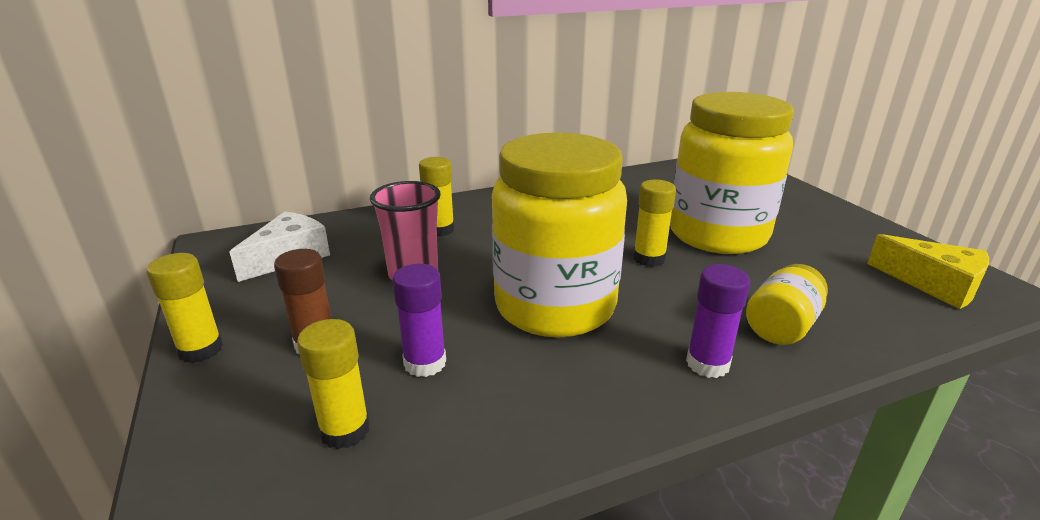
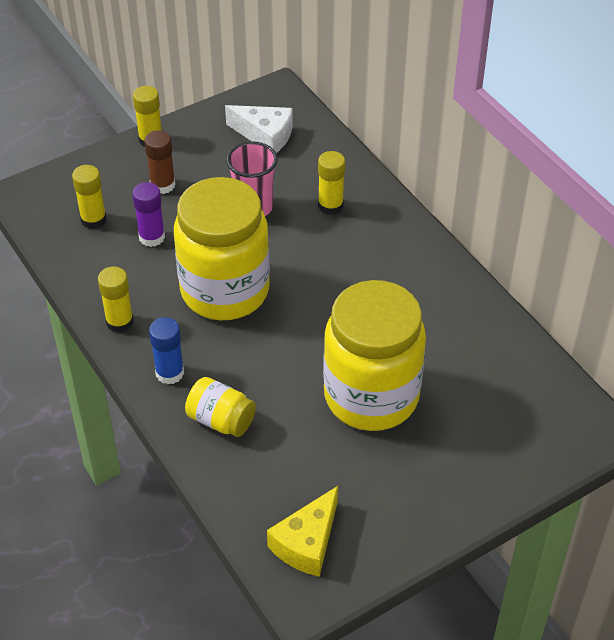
camera: 80 degrees right, 20 degrees up
yellow glue stick [633,180,676,267] -> yellow glue stick moved to [98,267,134,333]
purple glue stick [686,264,750,378] -> blue glue stick [149,317,184,384]

